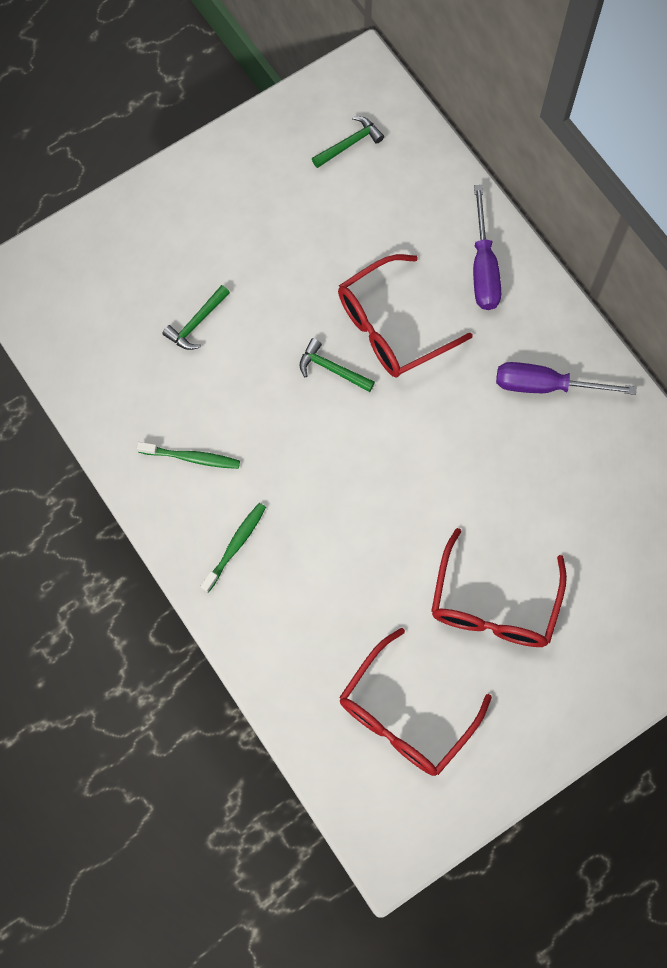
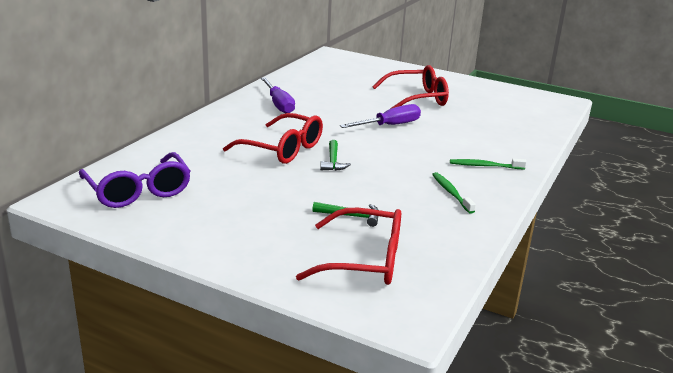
camera: 120 degrees left, 45 degrees down
green hammer [312,116,384,168] -> purple glasses [79,152,191,208]
red glasses [339,628,492,776] -> red glasses moved to [296,208,401,285]
purple screwdriver [473,185,501,310] -> purple screwdriver moved to [340,104,421,128]

